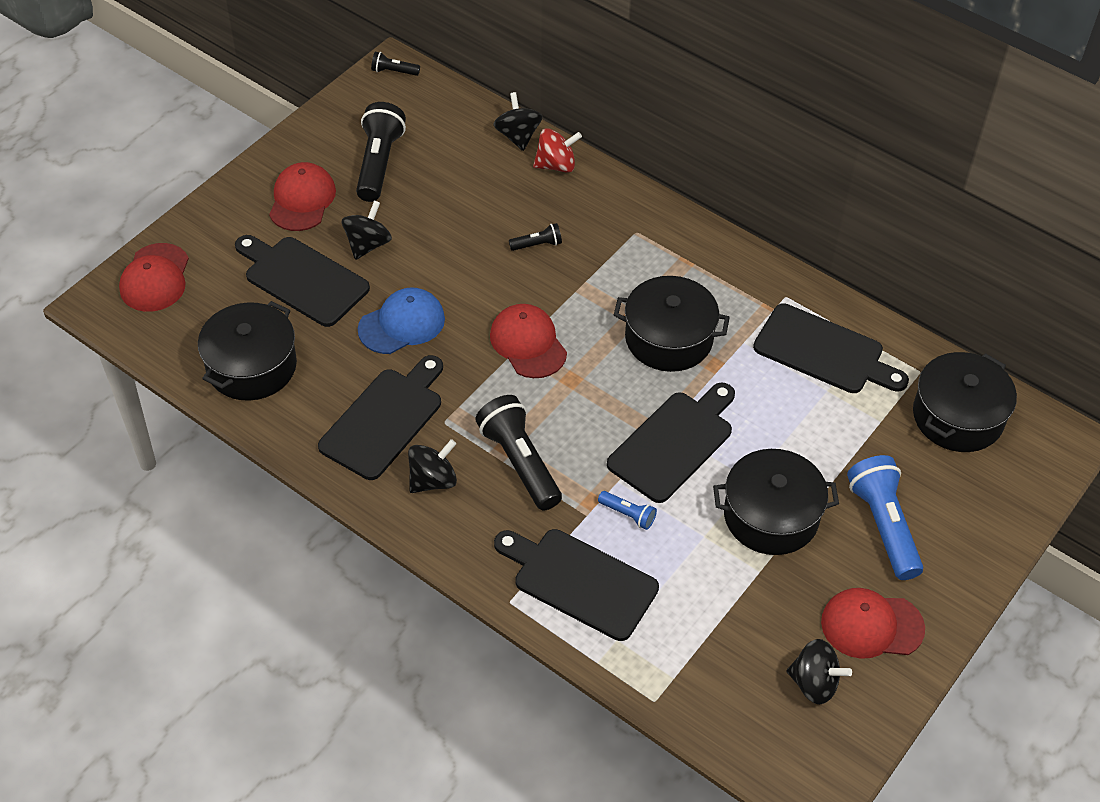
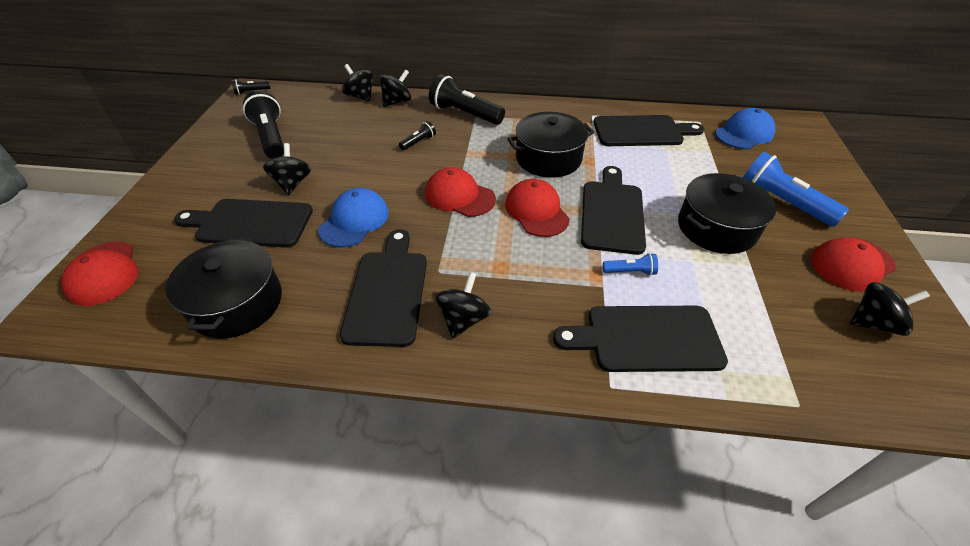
camera: 30 degrees left, 5 degrees down
red cap [269,162,336,231] -> red cap moved to [505,179,570,237]
black flashlight [475,395,562,511] -> black flashlight moved to [429,74,505,125]
red spinning top [533,128,582,173] -> black spinning top [380,69,411,107]
black pot [913,352,1017,452] -> blue cap [715,108,776,149]

